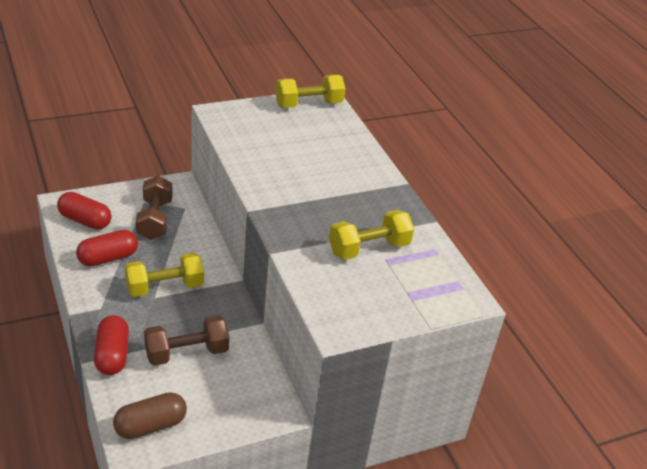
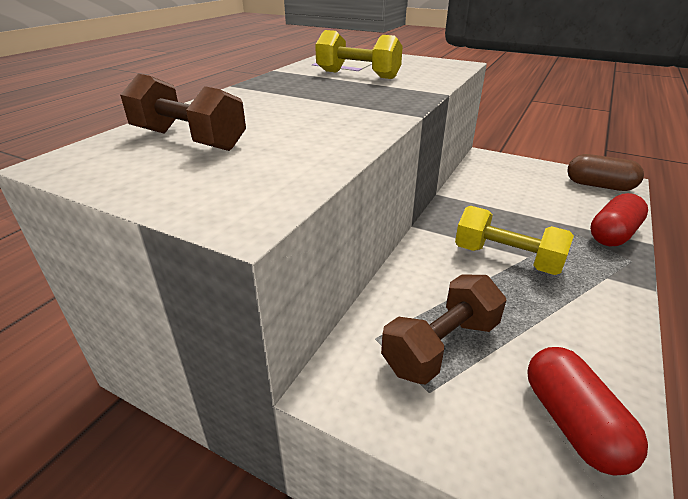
camera: 125 degrees left, 5 degrees down
red capsule [76,230,138,266] -> none
brown dumbbell [144,316,229,366] -> brown dumbbell moved to [120,74,246,151]
yellow dumbbell [275,75,346,108] -> none

